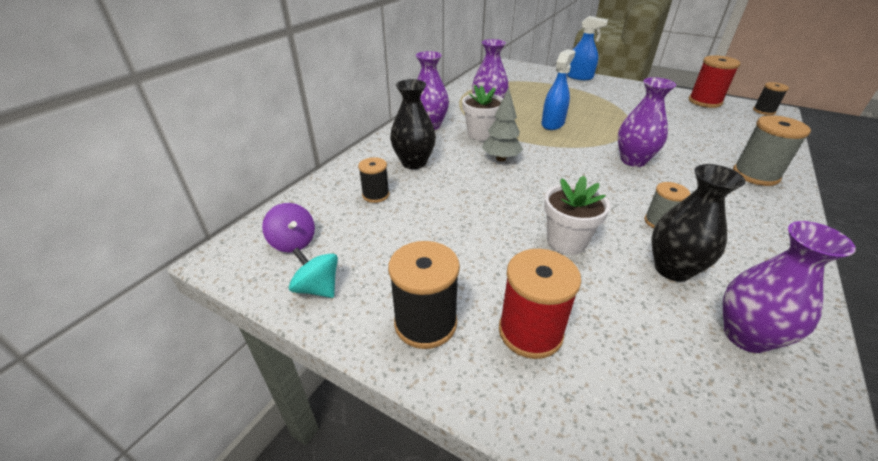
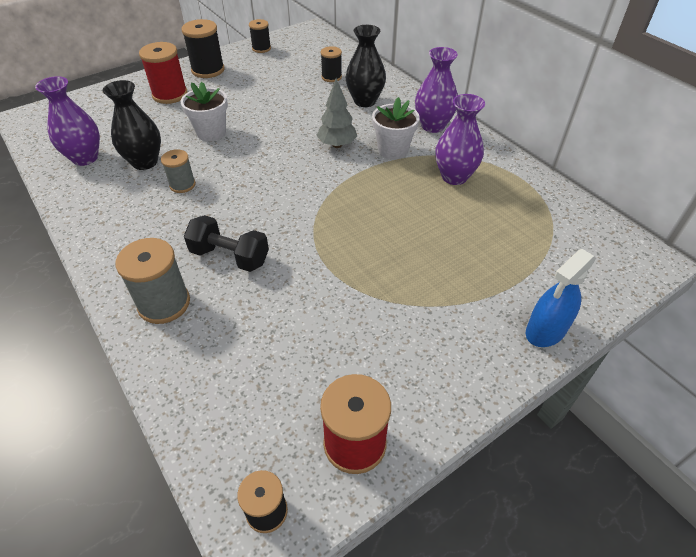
camera: 115 degrees right, 10 degrees up
purple spinning top [262,203,315,252] -> none
turquoise spinning top [289,247,338,298] -> black spool [249,19,271,53]
blue spray bottle [541,49,575,130] -> none
purple vase [618,77,676,167] -> none
none -> black dumbbell [184,215,269,272]

